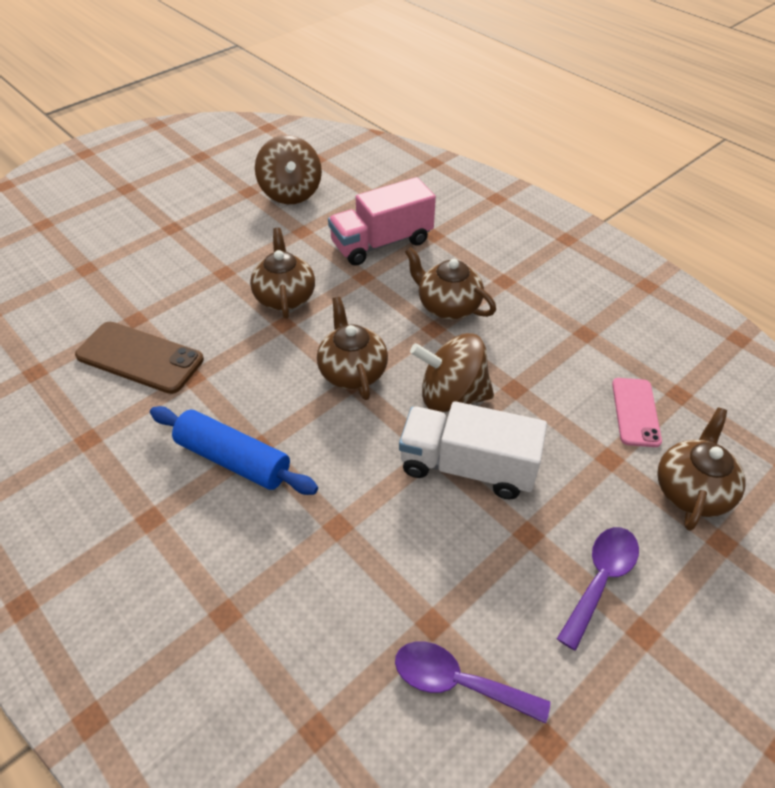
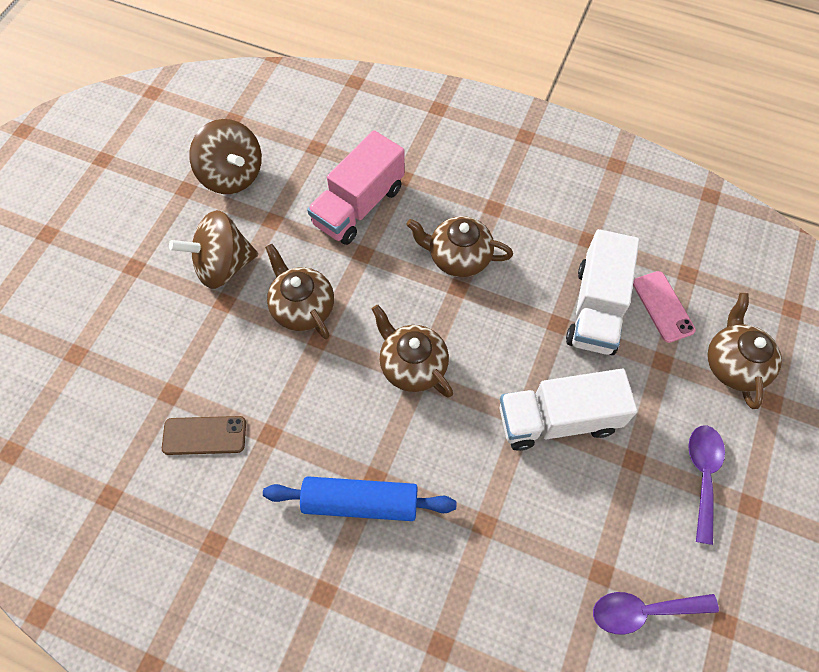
camera: 25 degrees left, 15 degrees up
brown phone [75,322,204,394] -> brown phone [162,416,246,455], size x0.64
brown spinning top [410,333,494,413] -> brown spinning top moved to [169,210,258,289]
none -> white truck [566,229,640,355]

